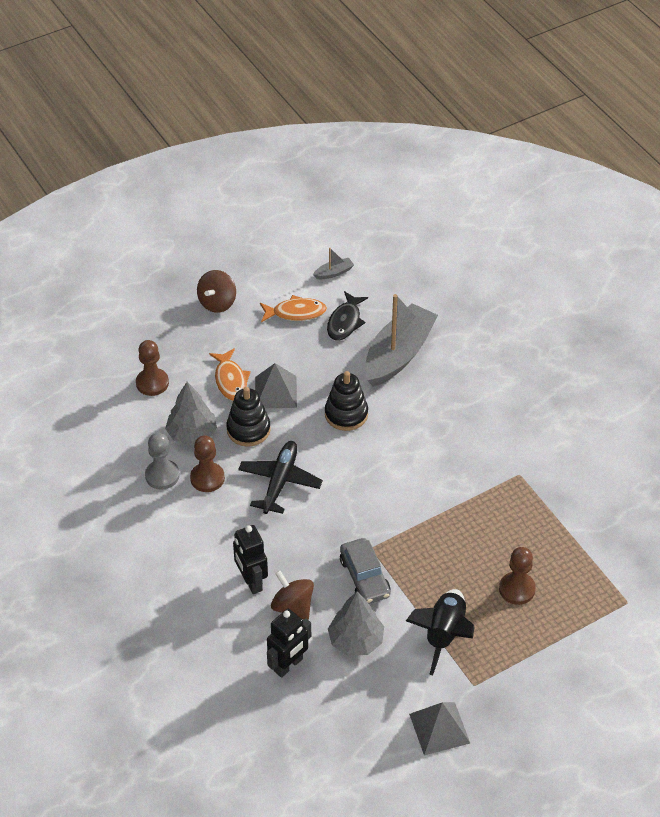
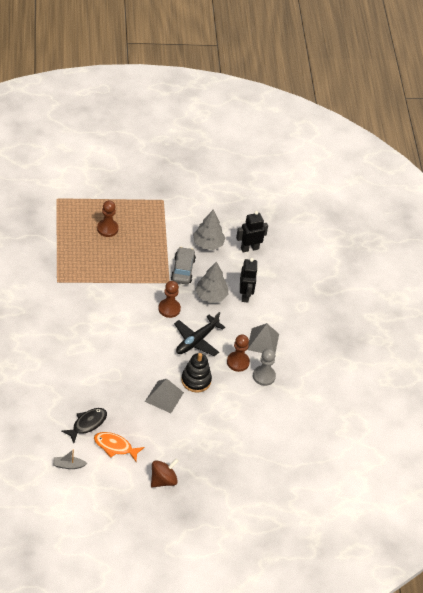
camera: 160 degrees left, 0 degrees up
brown pawn [136,340,169,396] -> brown pawn moved to [158,281,181,318]
grey tree [165,382,217,445] -> grey tree moved to [195,262,229,303]
orange fish [209,348,251,401] -> none
brown spinning top [271,570,314,620] -> none
black stacking toy [325,371,368,431] -> none
grey boat [365,294,438,387] -> none
black rocket [406,589,475,676] -> none
grey pyramid [409,702,470,755] -> grey pyramid moved to [247,323,279,353]

